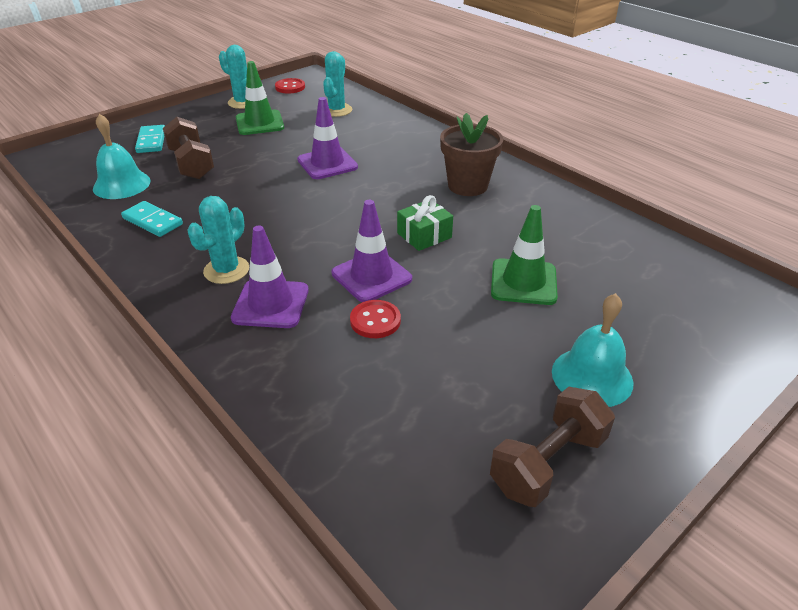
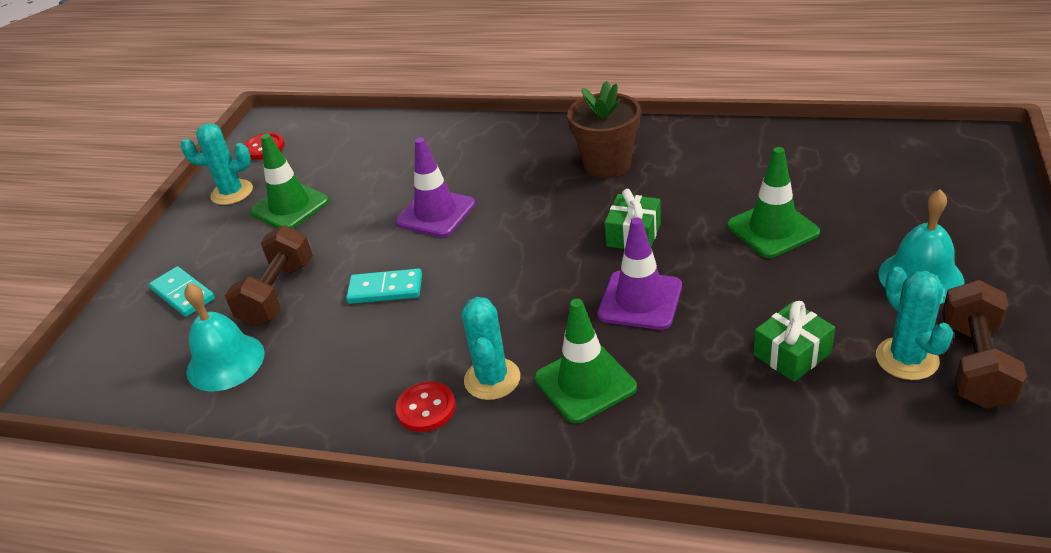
camera: 30 degrees left, 0 degrees up
turquoise domino [121,201,183,237] -> turquoise domino moved to [346,268,422,304]
brown dumbbell [163,117,214,179] -> brown dumbbell turned 75 degrees clockwise [225,225,313,326]
purple traffic cone [231,226,309,328] -> green traffic cone [534,299,637,423]
turquoise cactus [323,51,352,117] -> turquoise cactus moved to [876,267,953,380]
red button [350,300,401,338] -> red button moved to [395,381,456,432]
none -> green gift [753,301,835,382]

